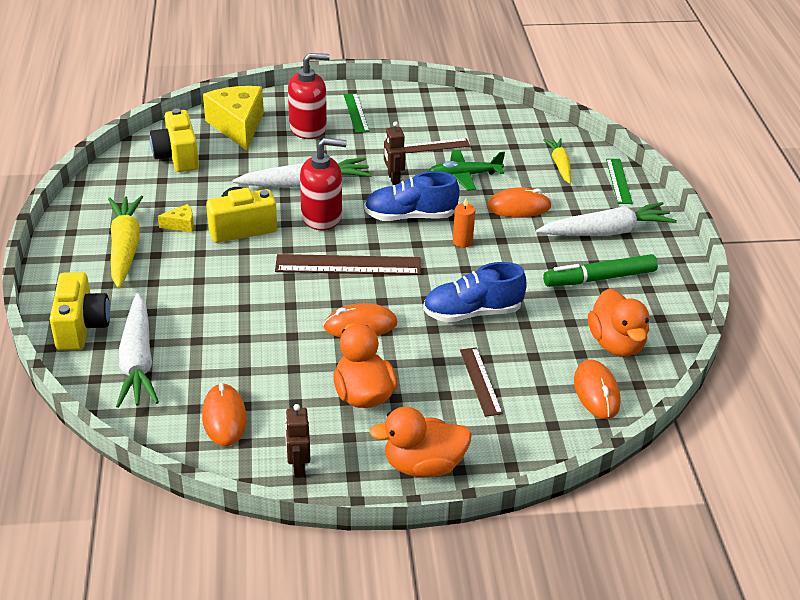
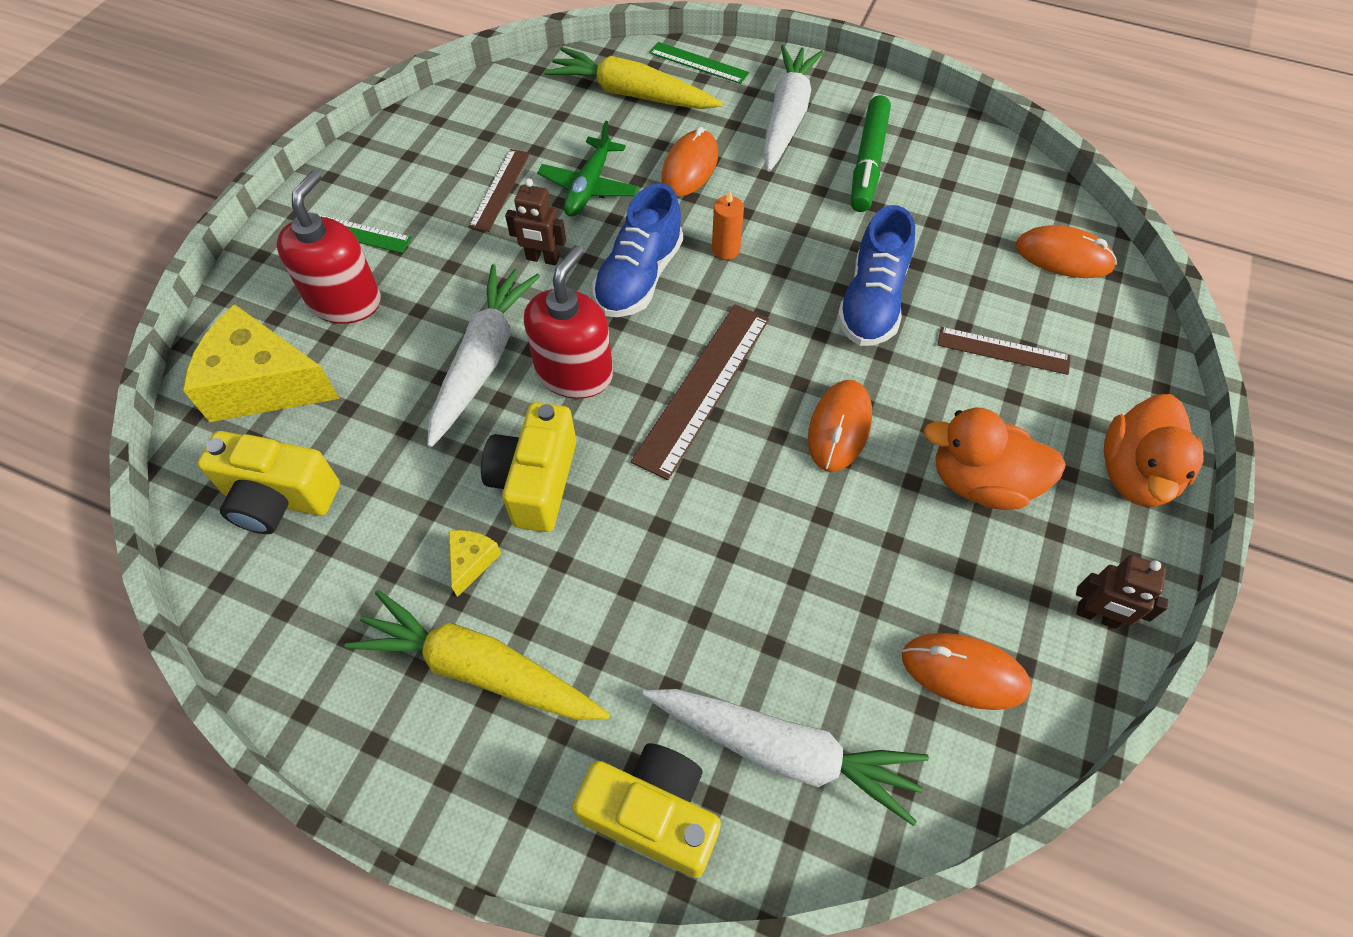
camera: 60 degrees left, 20 degrees up
yellow carrot [543,138,571,184] -> yellow carrot [544,47,723,109], size x1.66
orange duck [588,288,649,357] -> none

